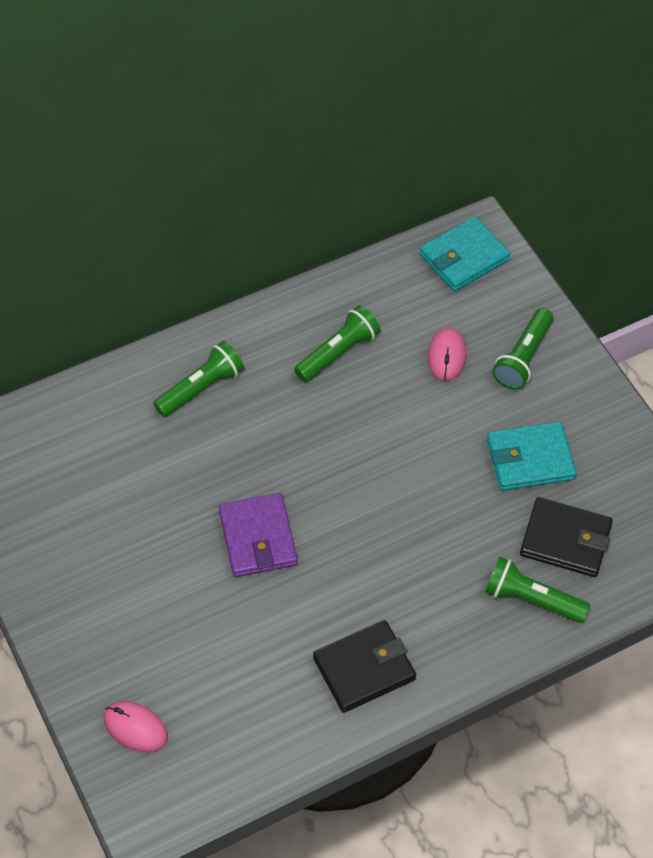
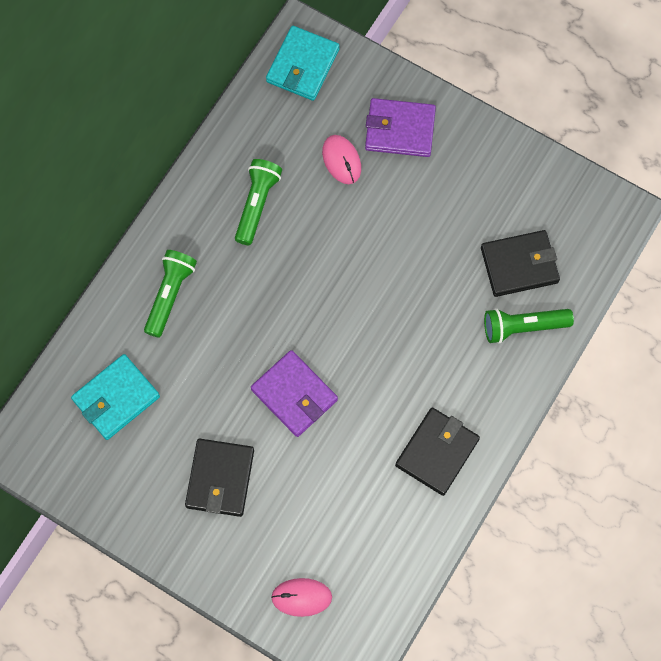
camera: 30 degrees left, 15 degrees up
turquoise wallet [487,422,577,491] -> turquoise wallet moved to [71,354,160,440]
green flashlight [492,308,554,390] -> purple wallet [365,98,436,157]
none -> black wallet [185,439,254,517]

